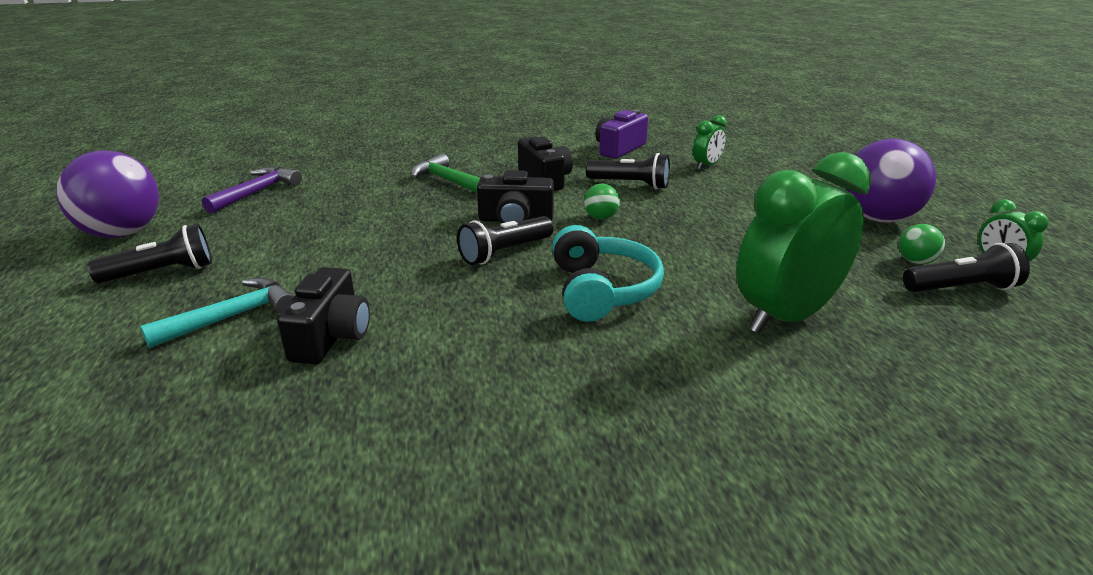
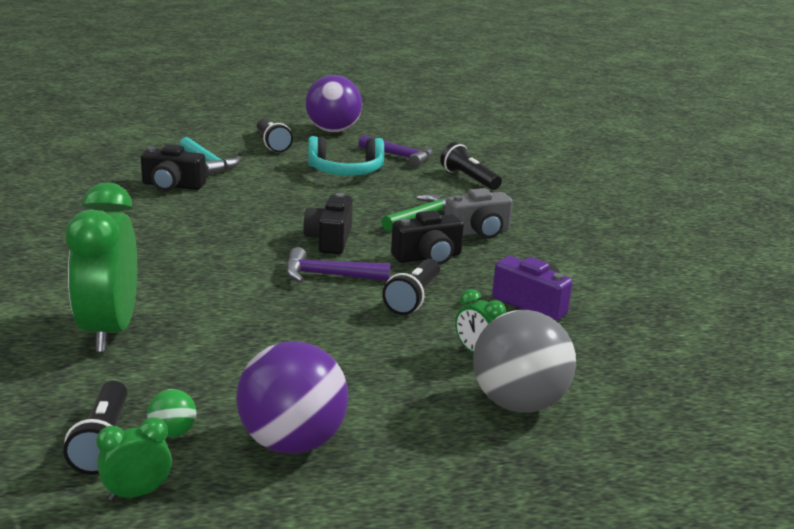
camera: 90 degrees right, 5 degrees down
black flashlight [457,216,554,265] -> black flashlight moved to [440,142,502,190]
turquoise headphones [552,225,664,322] -> turquoise headphones moved to [308,136,384,176]
green ball [584,184,620,220] -> purple hammer [286,247,390,282]
green clock [736,152,871,334] -> green clock turned 150 degrees counterclockwise [65,183,137,352]
none -> grey camera [445,188,513,239]
none -> grey ball [473,310,576,413]

